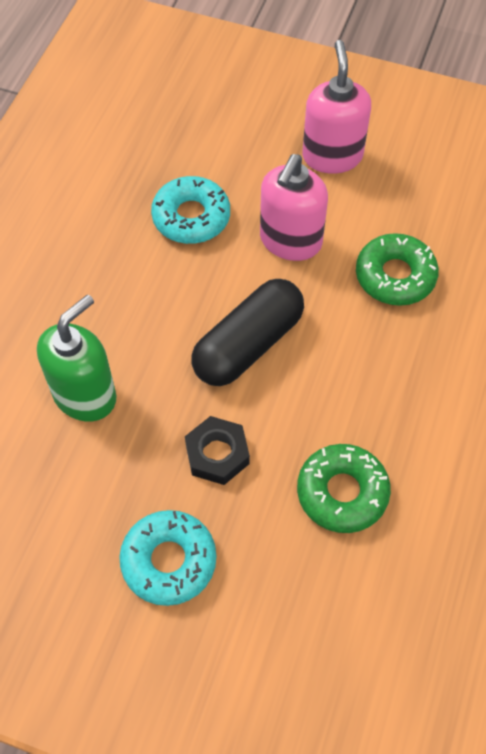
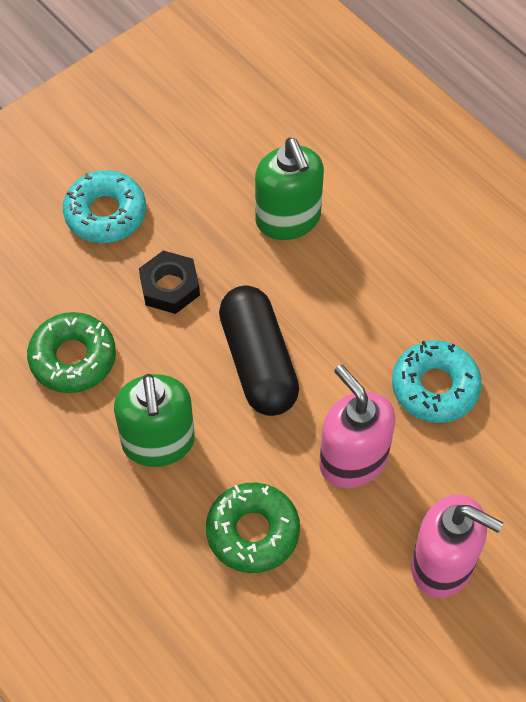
camera: 120 degrees right, 0 degrees up
none -> green soap dispenser [114,374,195,467]

